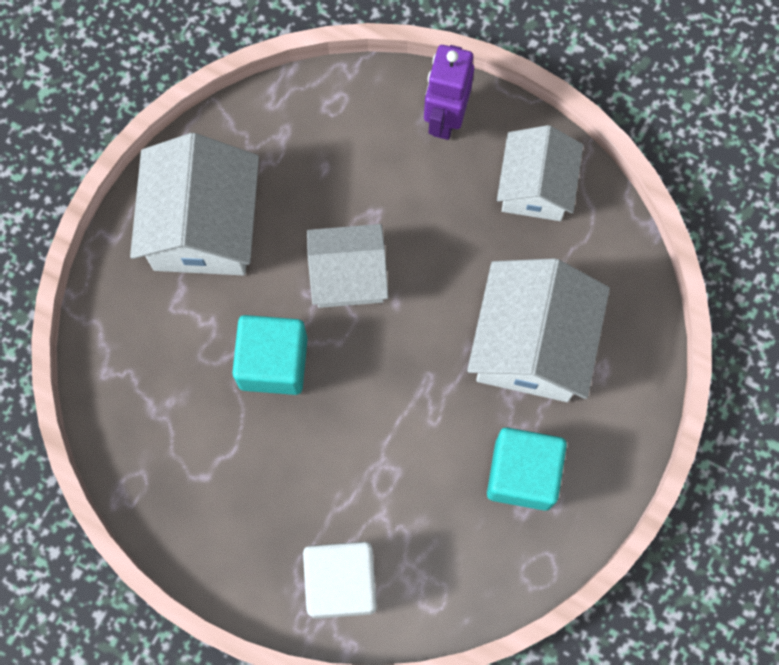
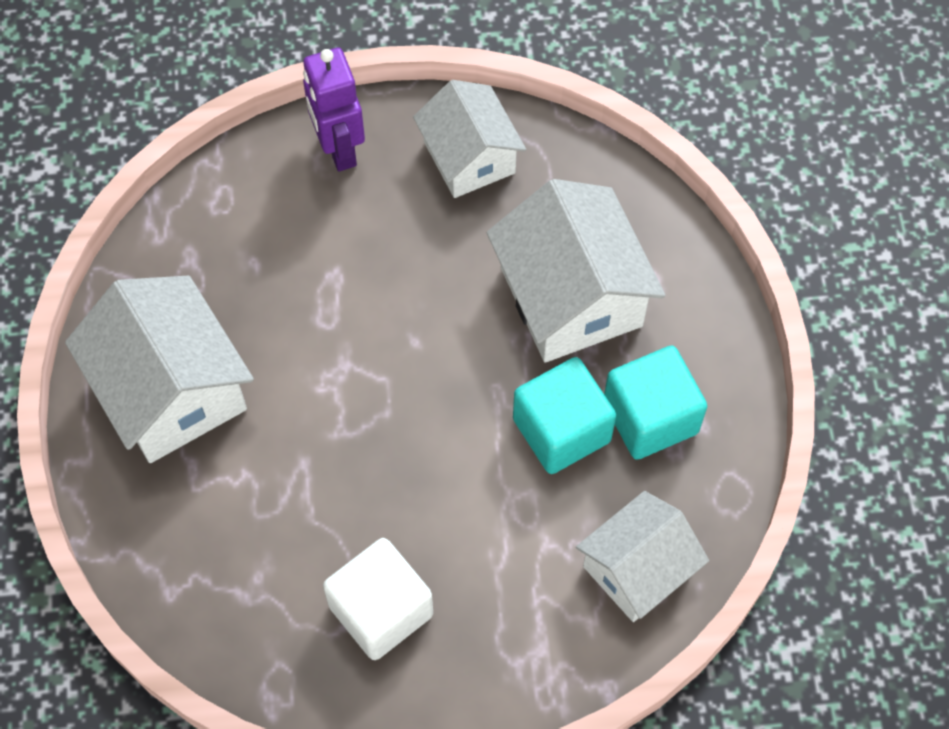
camera: 35 degrees left, 10 degrees down
turquoise cube [232,315,308,395] -> turquoise cube moved to [513,357,616,474]
white cube [303,542,377,619] -> white cube moved to [323,538,433,660]
white house [307,224,388,308] -> white house moved to [576,491,709,622]

